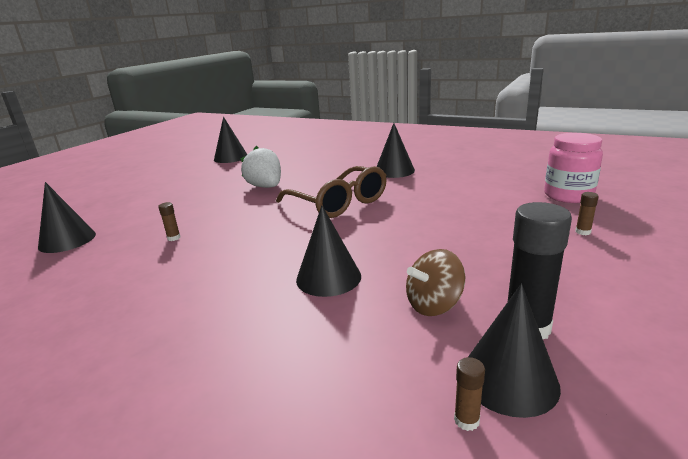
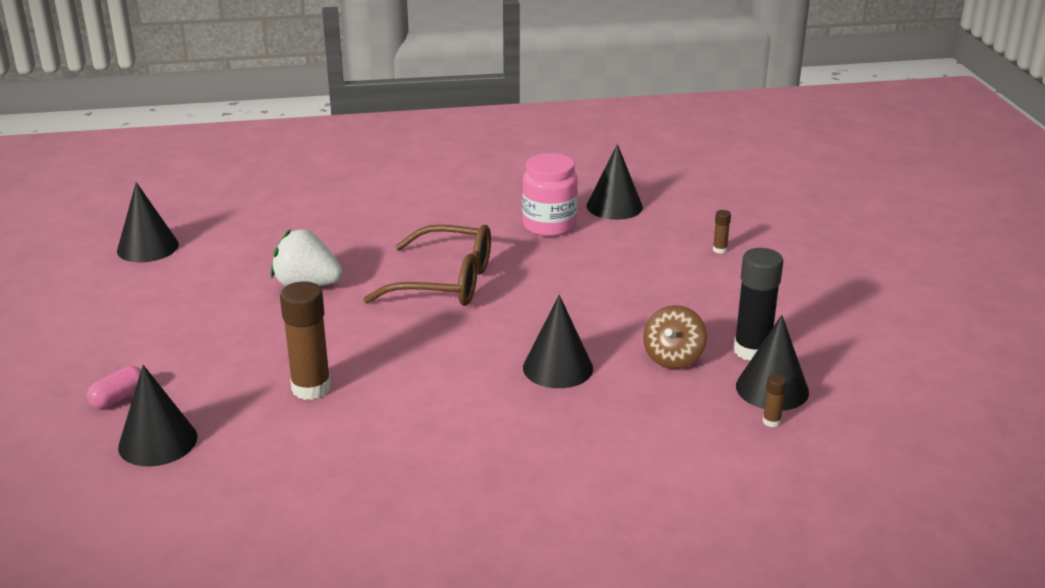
camera: 40 degrees left, 5 degrees up
brown glue stick [158,202,181,241] -> brown glue stick [280,281,331,400], size x2.26
black cone [377,123,415,178] -> black cone moved to [587,144,643,220]
pink jar [544,133,603,203] -> pink jar moved to [522,153,578,237]
none -> pink capsule [87,366,141,409]

